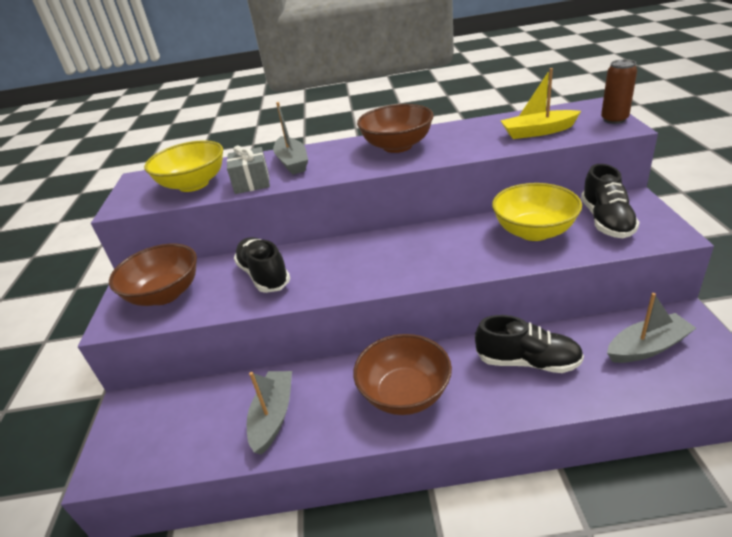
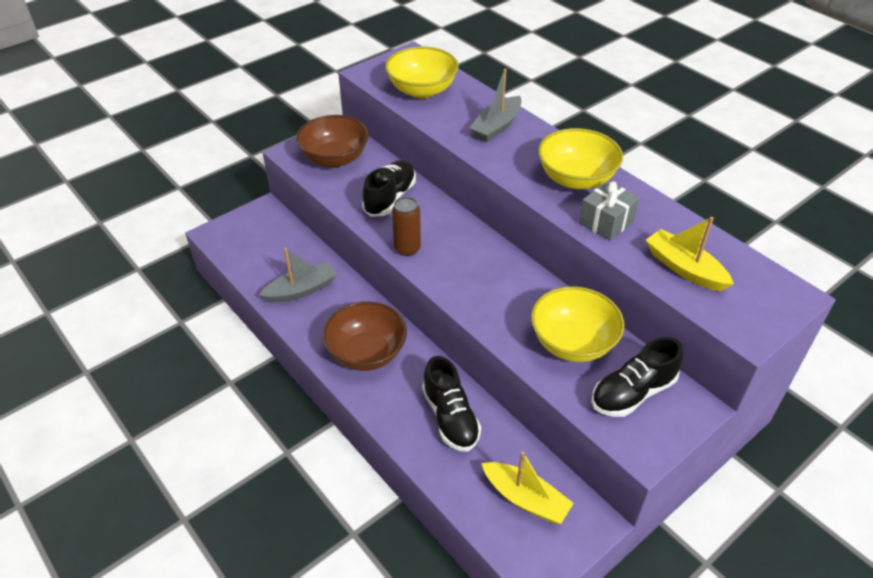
camera: 50 degrees right, 10 degrees up
grey gift [227,146,270,194] -> grey gift moved to [579,181,640,241]
brown bowl [357,104,434,153] -> yellow bowl [538,128,623,189]
brown can [601,59,637,124] -> brown can moved to [392,197,421,256]
grey boat [607,293,696,363] -> yellow boat [481,451,574,524]

